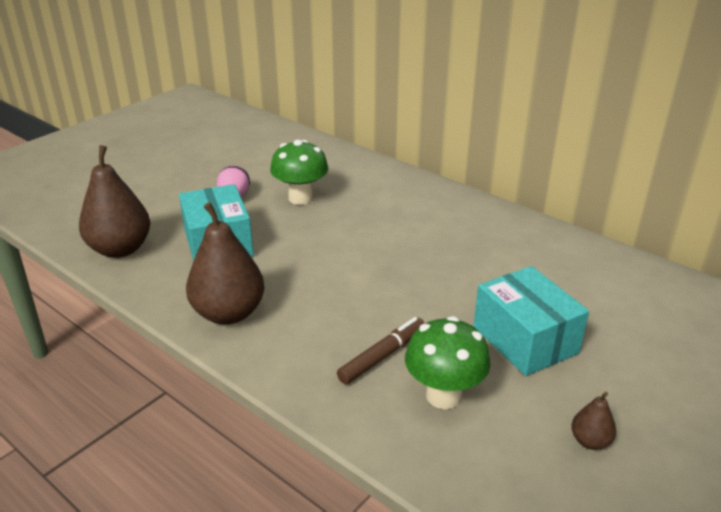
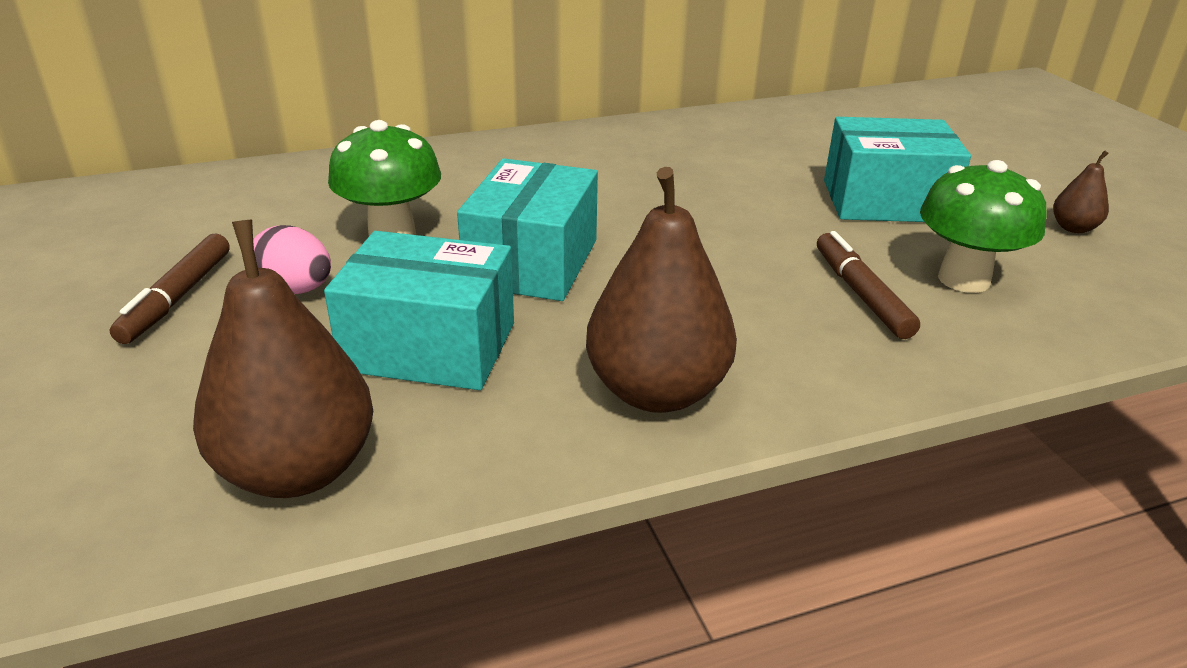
camera: 60 degrees left, 0 degrees up
none -> brown marker [110,234,230,344]
none -> turquoise box [457,158,598,301]

